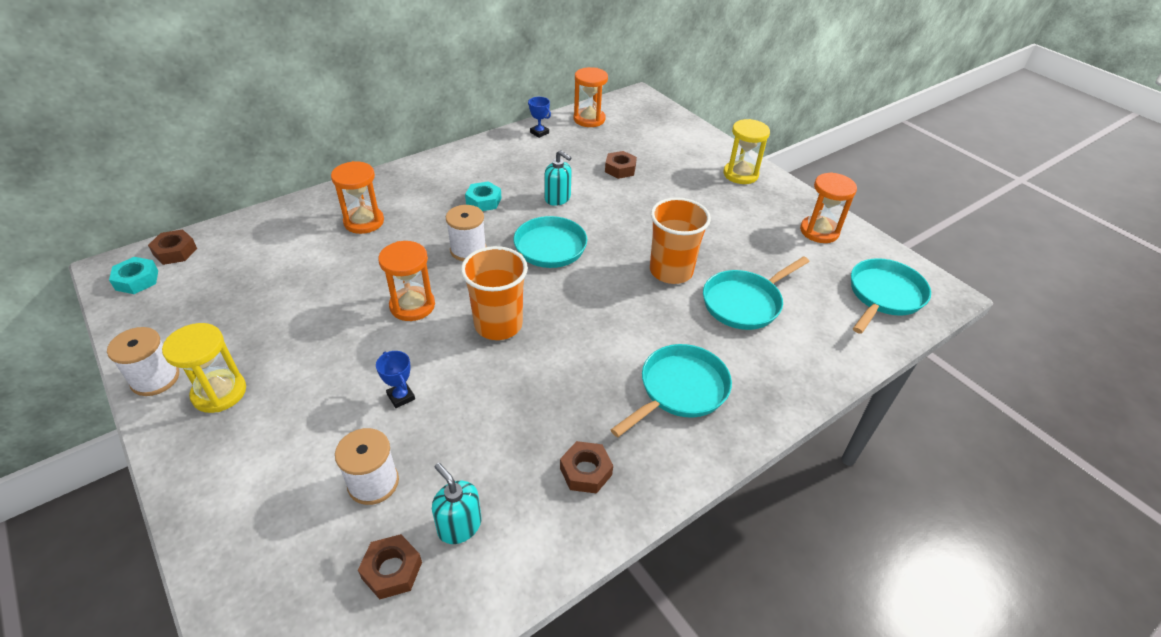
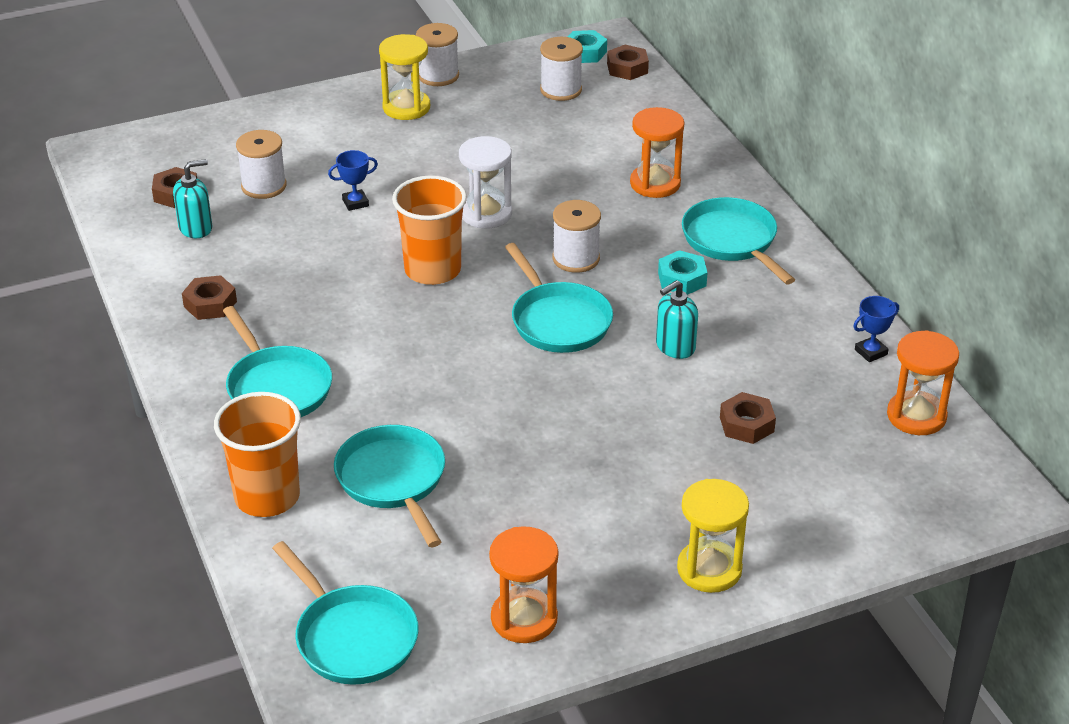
camera: 105 degrees right, 5 degrees down
orange hourglass [378,241,435,321] -> white hourglass [459,136,512,229]
orange cup [650,197,711,284] -> orange cup moved to [214,392,301,517]
none -> white spool [540,37,583,101]
none -> turquoise pan [682,197,795,285]

